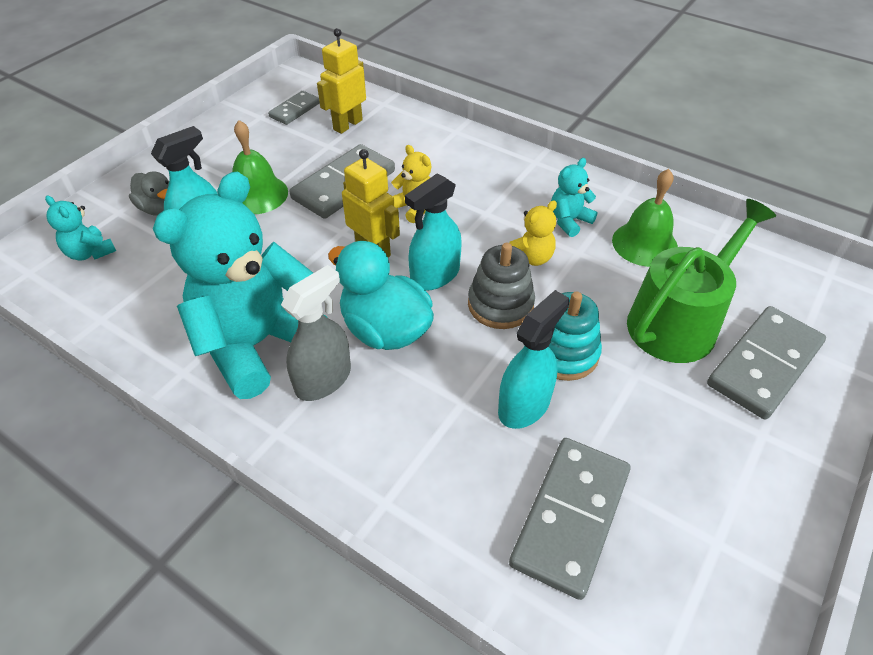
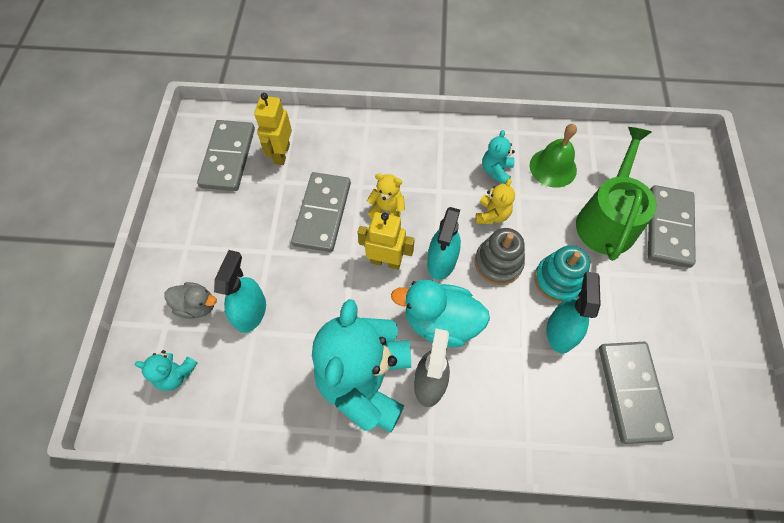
camera: 30 degrees left, 15 degrees up
green bell [232,120,288,214] -> none
grey domino [268,91,320,125] -> grey domino [197,120,255,191], size x1.78

